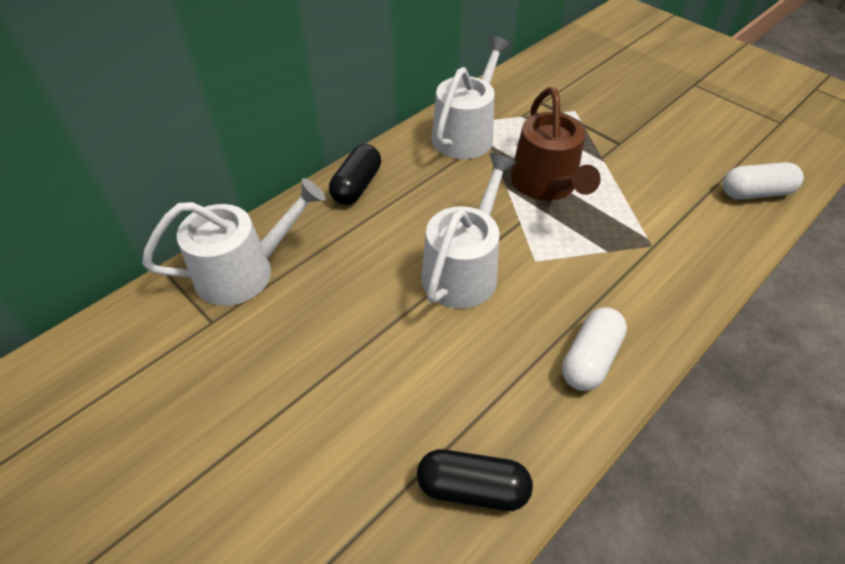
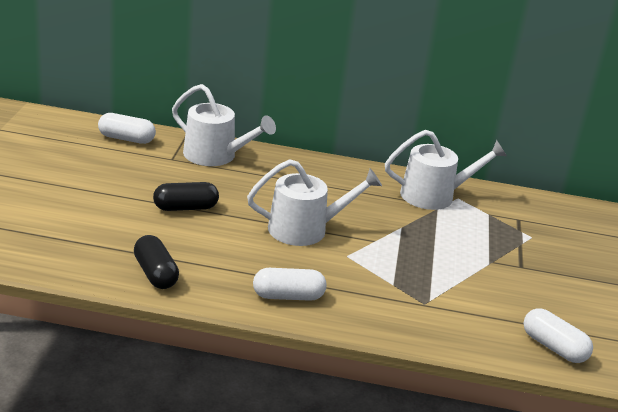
camera: 50 degrees right, 20 degrees down
black capsule [329,144,381,205] -> black capsule moved to [153,182,219,211]
brown watering can [511,87,601,200] -> none
none -> white capsule [98,113,156,144]

